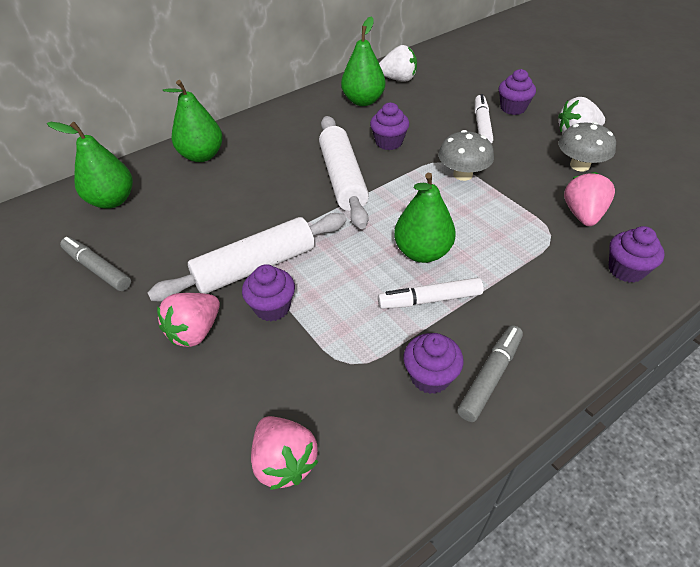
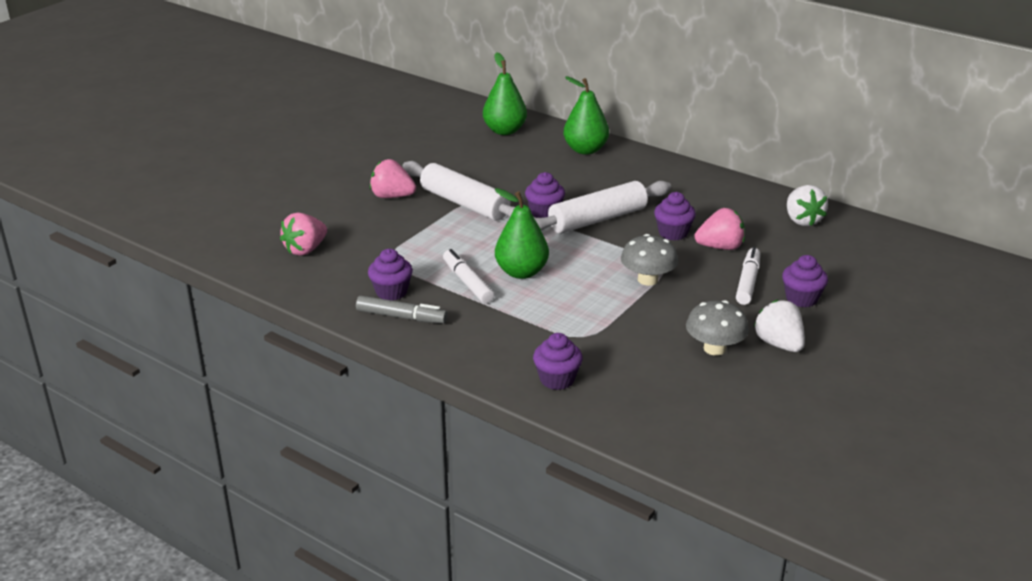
camera: 70 degrees right, 15 degrees down
grey marker [60,237,131,291] -> none
purple cupcake [242,264,295,321] -> purple cupcake moved to [525,172,565,218]
green pear [341,17,385,106] -> none
white marker [475,94,493,143] -> white marker turned 60 degrees counterclockwise [736,247,760,305]
pink strawberry [564,172,615,226] -> pink strawberry moved to [694,208,745,250]

